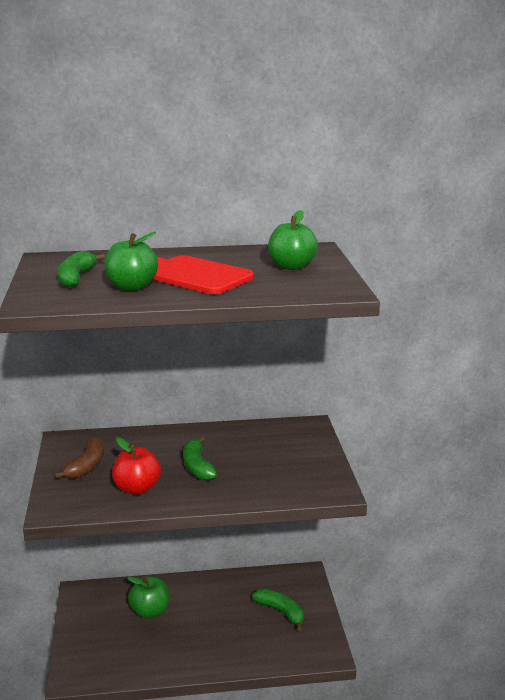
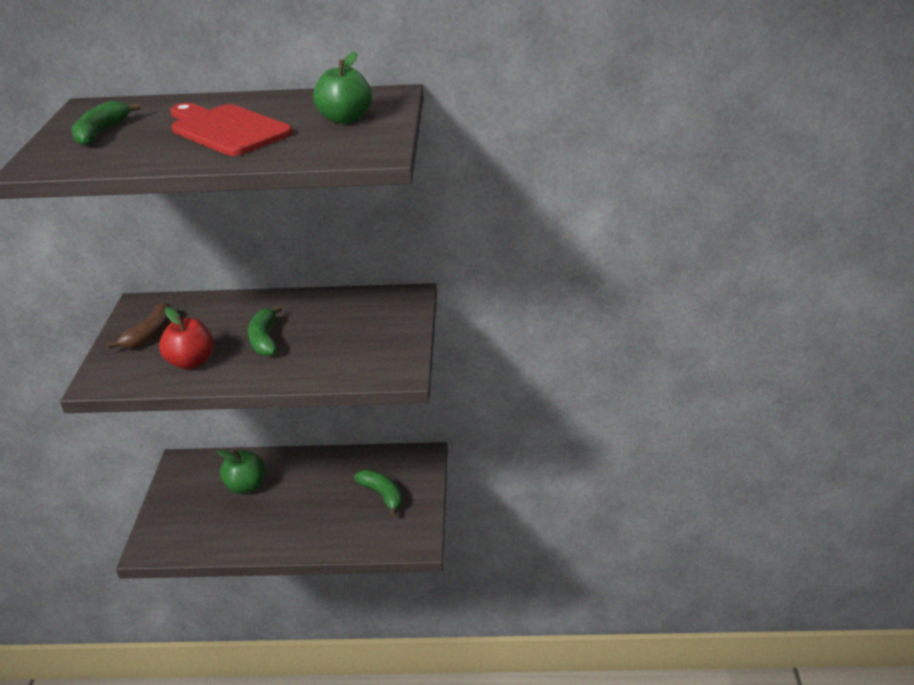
camera: 10 degrees right, 10 degrees up
green apple [105,232,158,291] -> none

